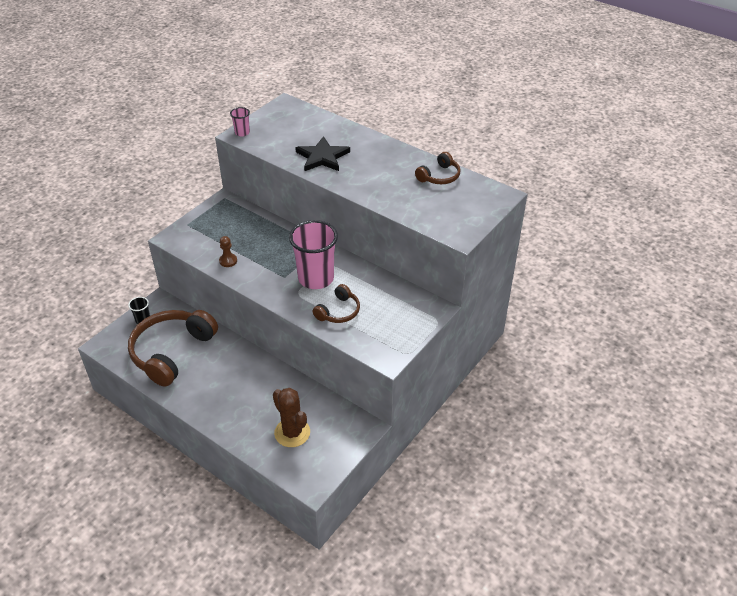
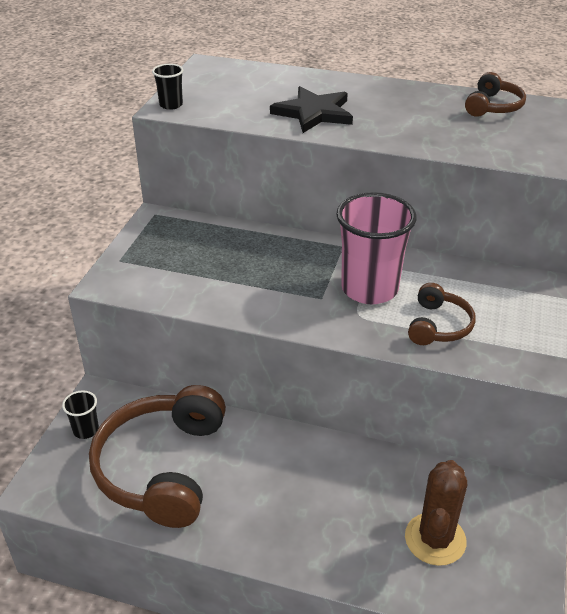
camera: 20 degrees left, 5 degrees down
brown pawn [219,236,237,267] -> none
pink cup [230,107,250,137] -> black cup [152,64,183,110]
brown cactus [273,388,310,447] -> brown cactus turned 75 degrees clockwise [405,460,467,566]

